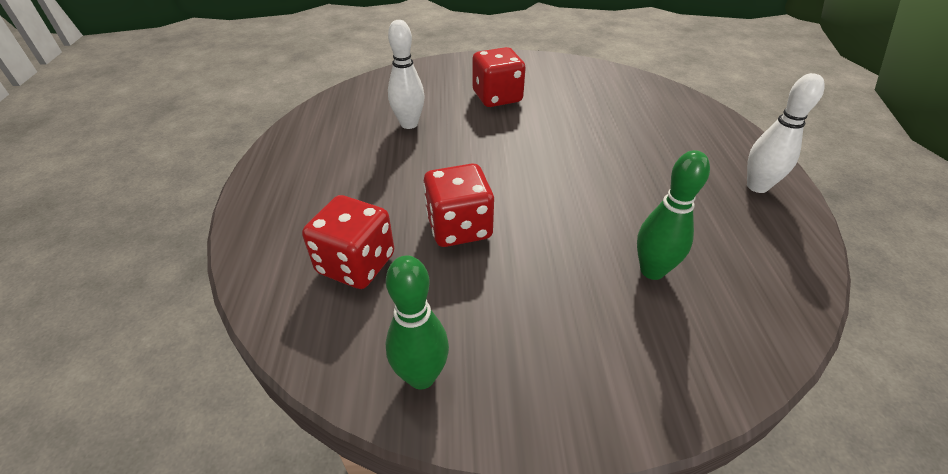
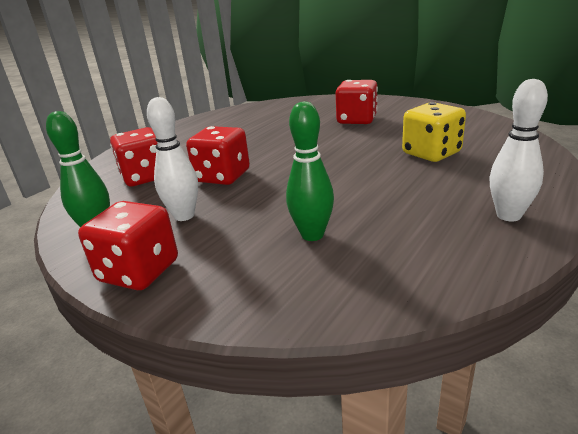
camera: 40 degrees right, 15 degrees down
white bowling pin [388,20,425,129] -> white bowling pin moved to [147,97,198,221]
none -> red dice [78,201,178,290]
none -> yellow dice [402,102,466,162]

